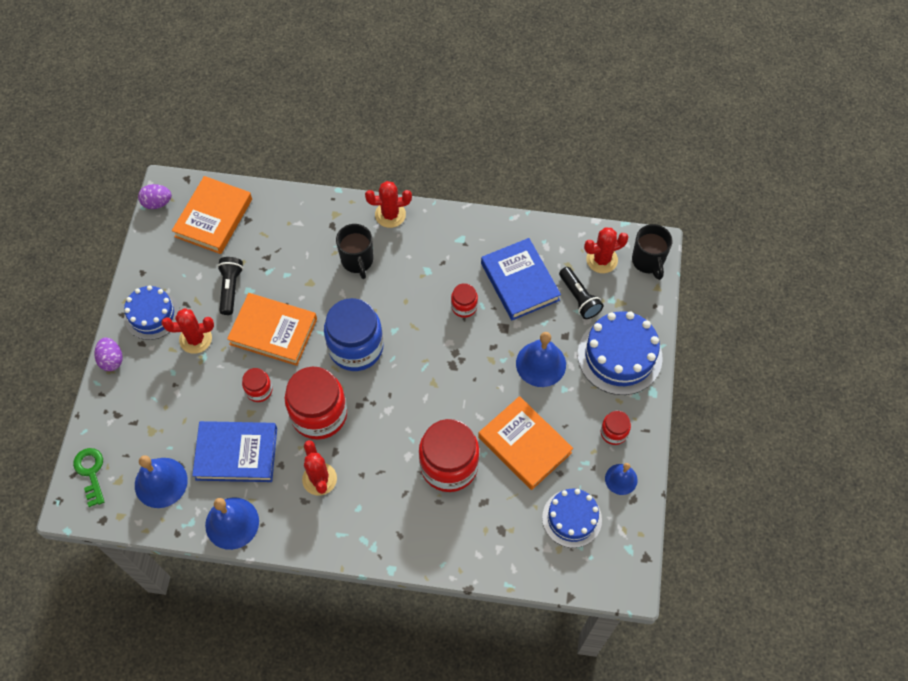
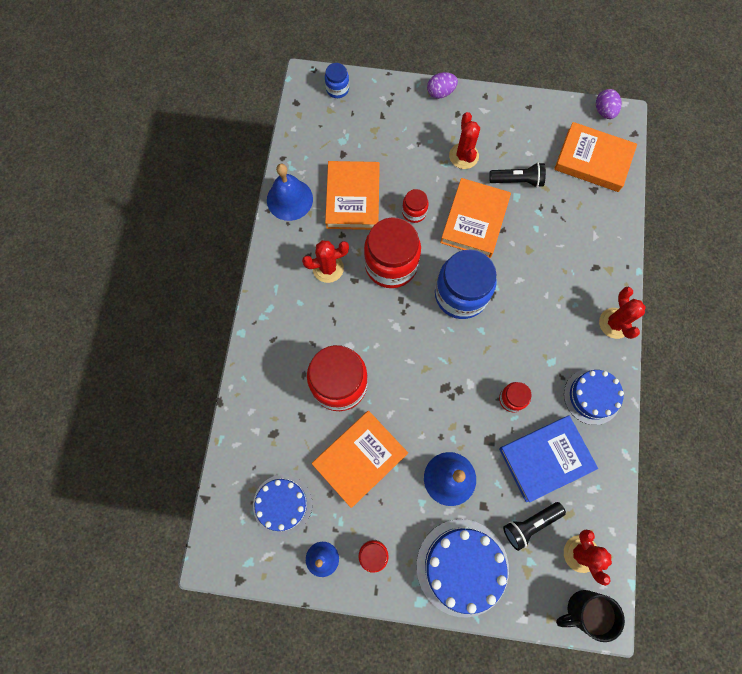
camera: 90 degrees right, 10 degrees up
green key [73,448,104,507] -> blue jar [325,63,349,98]
blue cake [124,285,180,340] -> blue cake moved to [564,369,624,425]
blue bell [135,455,188,508] -> none
blue book [192,421,277,482] -> orange book [325,161,380,230]
black mug [336,224,373,279] -> none

